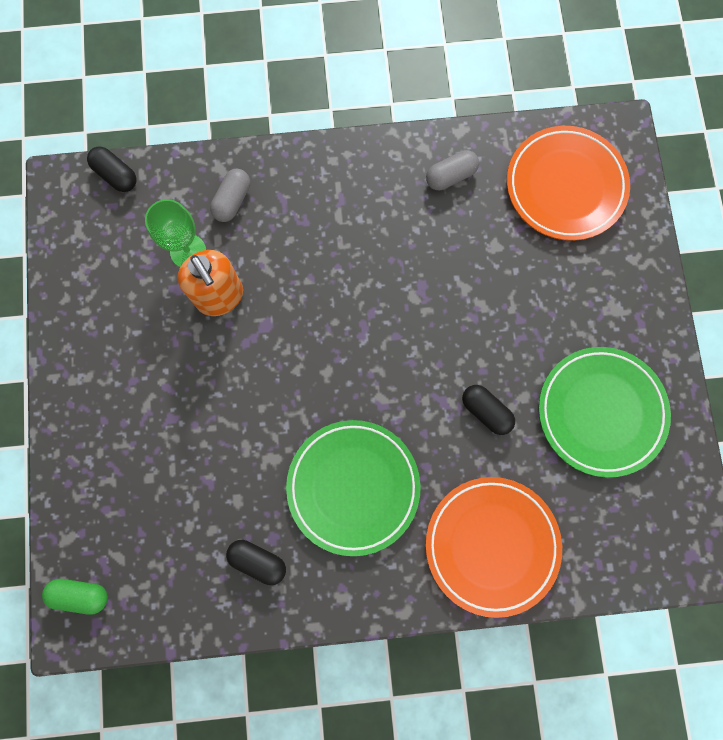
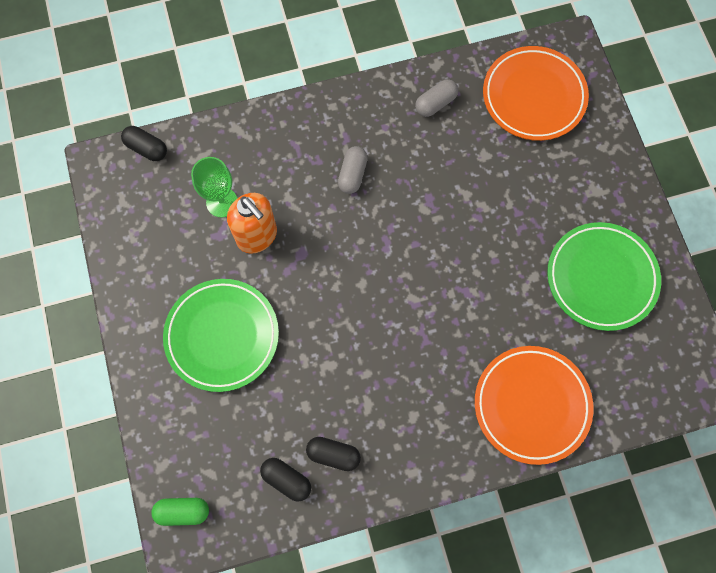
camera: 10 degrees left, 5 degrees down
grey capsule [210,169,250,222] -> grey capsule moved to [338,146,368,194]
green plate [286,420,421,556] -> green plate moved to [163,279,279,392]
black capsule [462,385,515,435] -> black capsule moved to [260,458,311,502]

